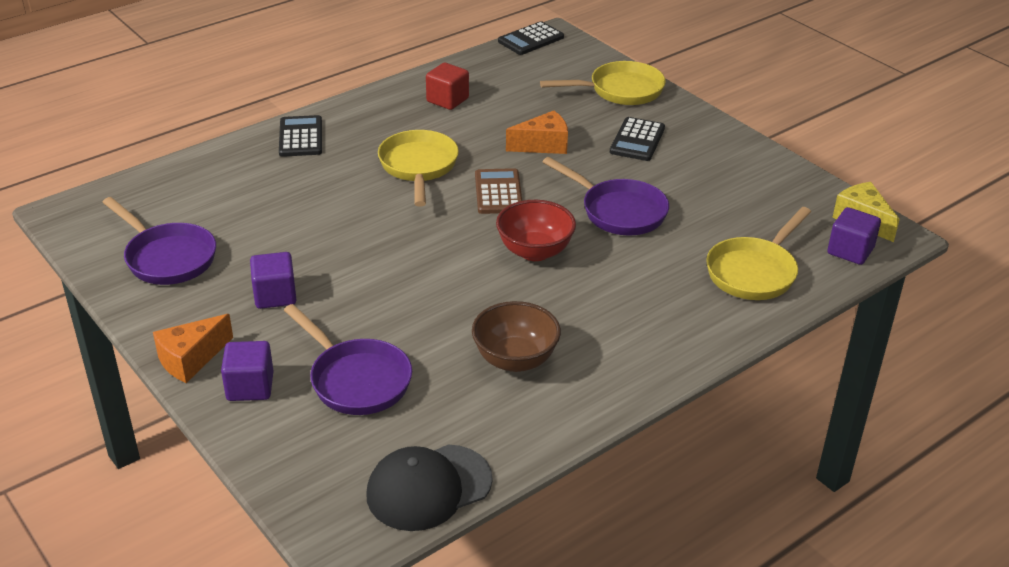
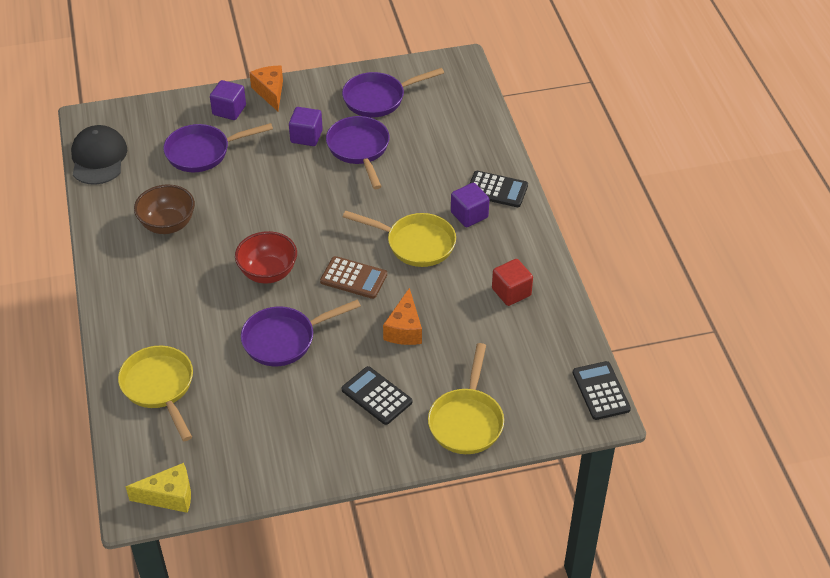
camera: 115 degrees right, 10 degrees up
purple cube [827,207,881,265] -> purple cube moved to [451,183,489,227]
none -> purple pan [326,116,390,189]

